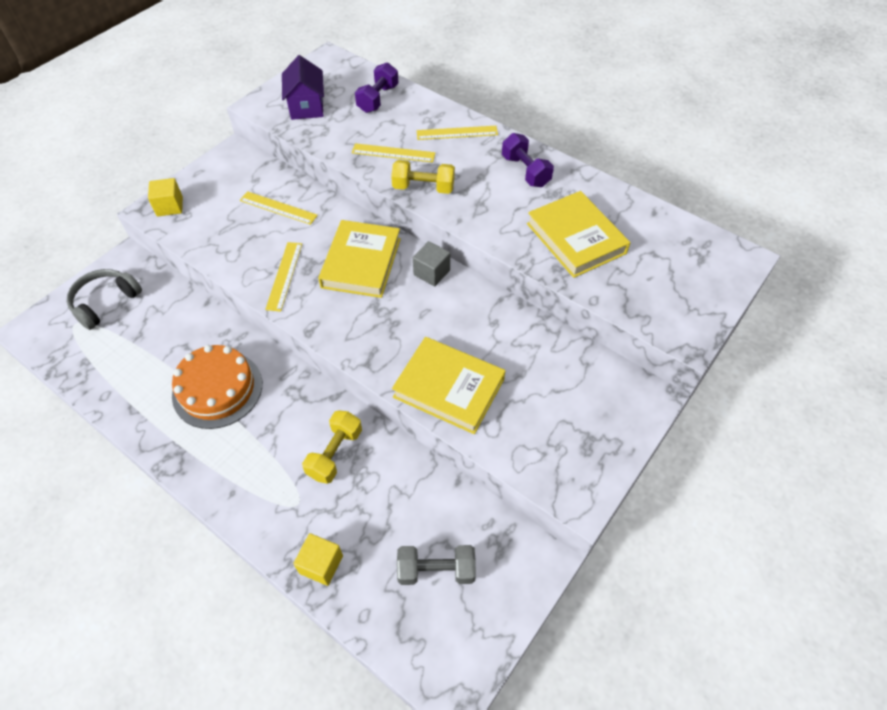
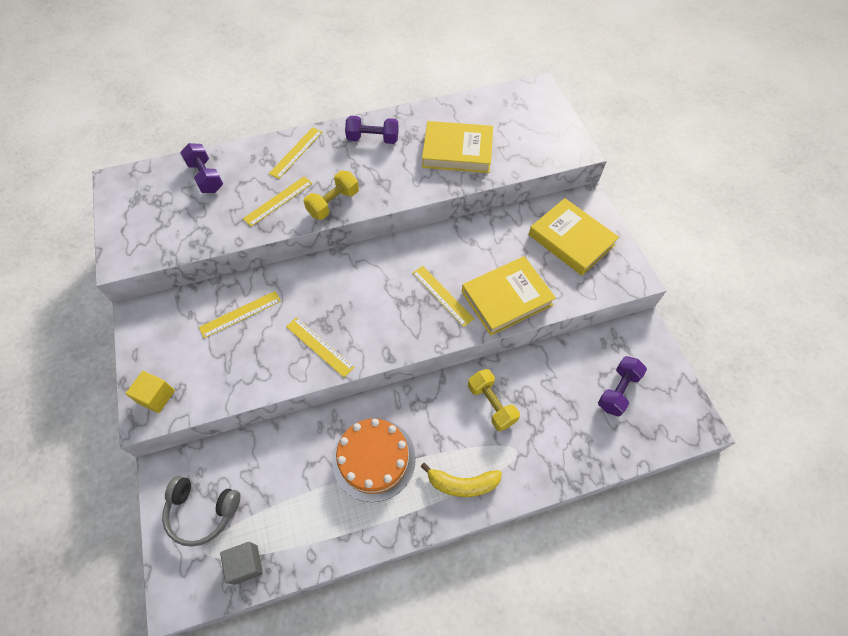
camera: 55 degrees left, 5 degrees up
grey headphones [67,269,142,330] -> grey headphones turned 60 degrees counterclockwise [162,476,240,547]
purple house [282,55,324,120] -> none
yellow cube [293,533,343,586] -> none
yellow book [318,220,401,298] -> yellow book moved to [529,198,619,276]
grey dumbbell [397,545,476,585] -> purple dumbbell [598,356,647,417]
grey cube [413,241,450,286] -> grey cube moved to [220,542,263,585]
none -> yellow ruler [413,266,474,327]
none -> yellow banana [421,462,502,497]

